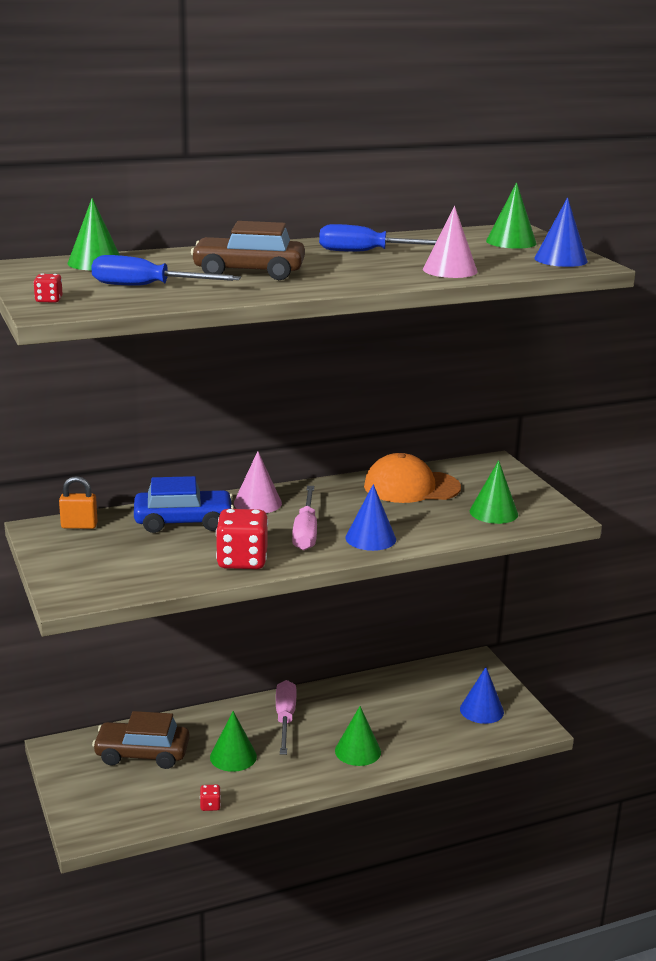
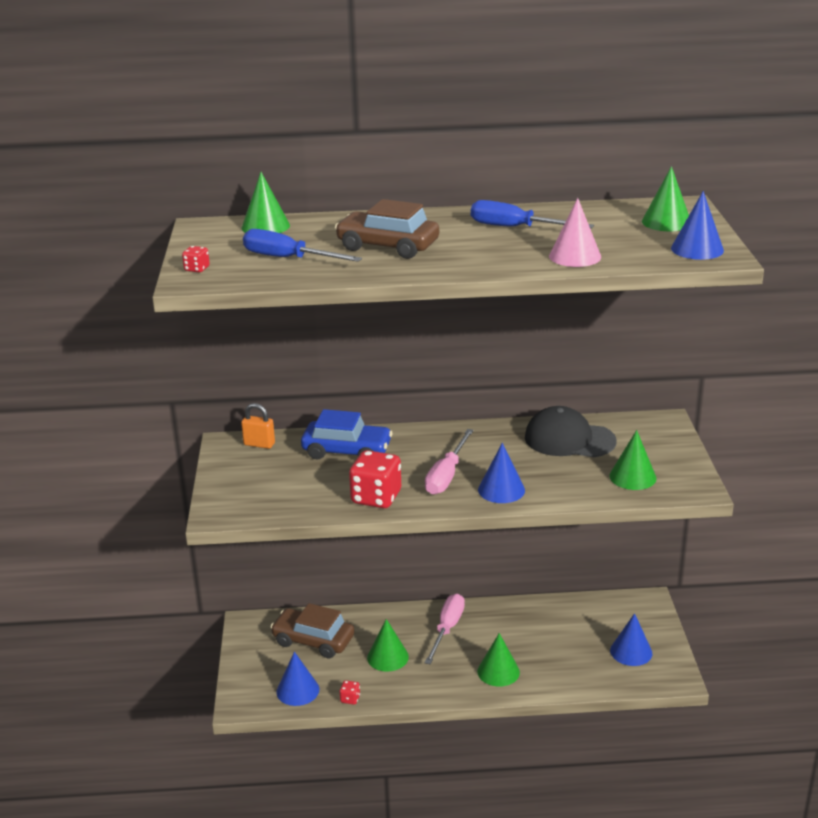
camera: 20 degrees right, 5 degrees up
pink cone [234,451,282,513] -> none
orange cap [364,453,461,503] -> black cap [525,406,617,457]
none -> blue cone [276,652,319,706]

